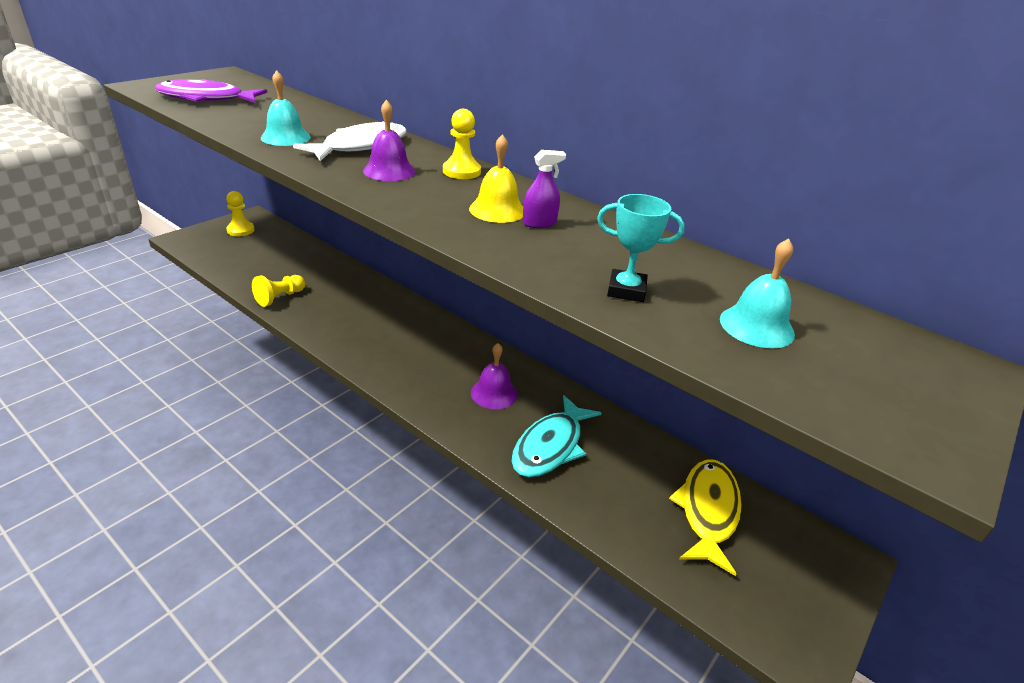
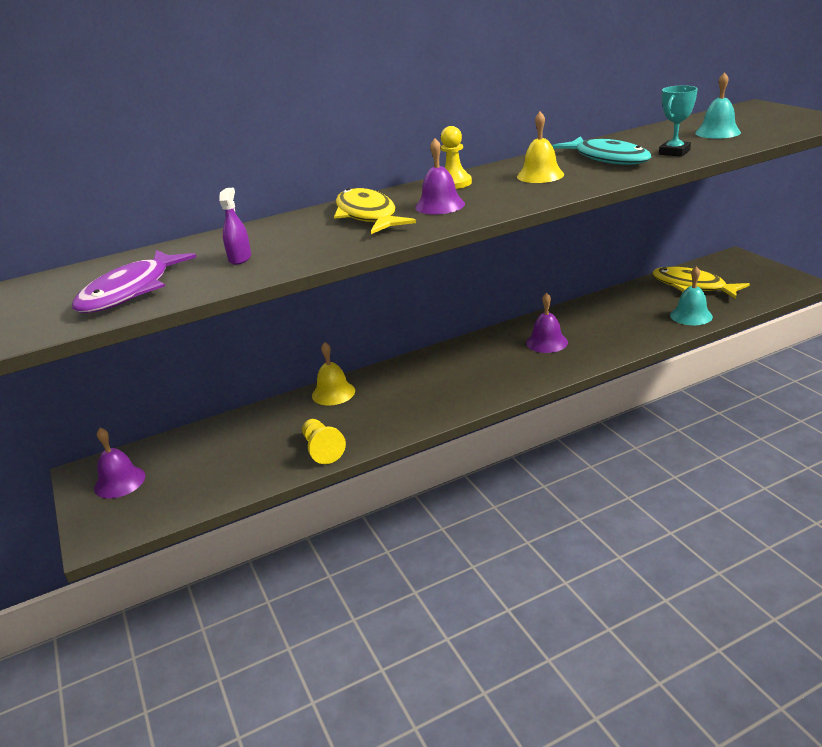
camera: 60 degrees left, 5 degrees down
yellow pawn [226,191,255,236] -> purple bell [94,428,145,498]
turquoise bell [261,70,311,146] -> turquoise bell moved to [670,266,713,325]
white fish [293,121,407,161] -> yellow fish [334,188,416,234]
turquoise fish [511,395,601,477] -> turquoise fish moved to [552,136,652,165]
purple spray bottle [523,150,566,228] -> purple spray bottle moved to [219,188,251,265]
none -> yellow bell [312,342,355,405]

